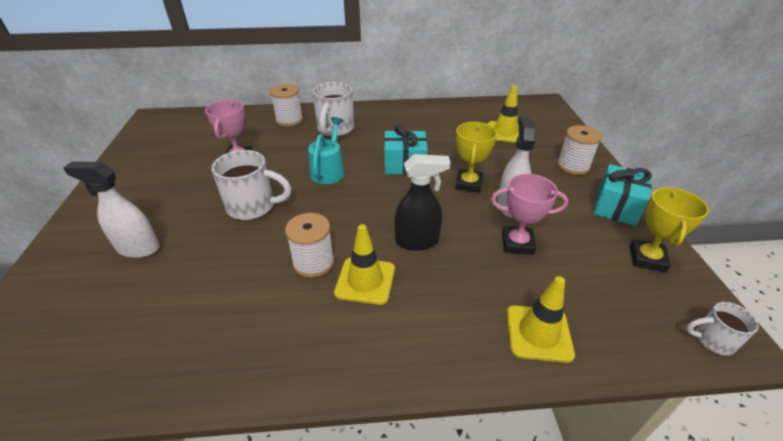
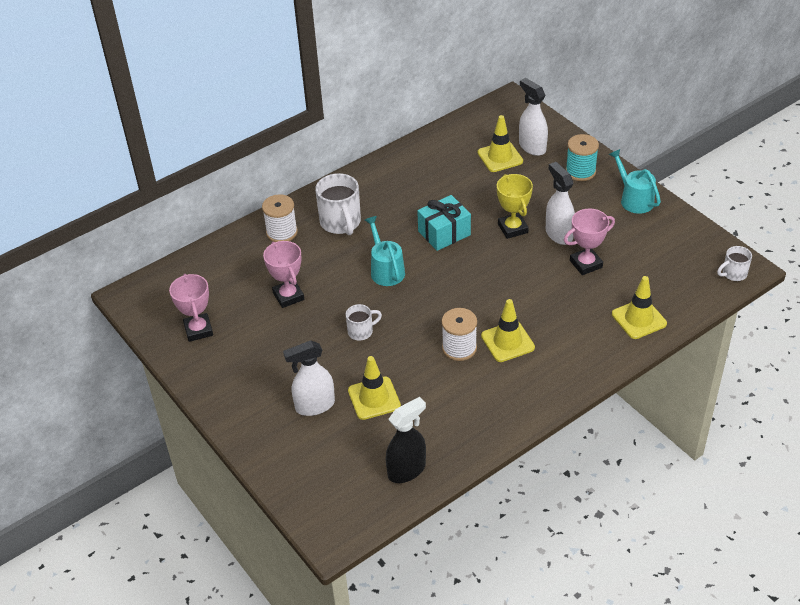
camera: 30 degrees left, 5 degrees up
white mug [211,150,291,220] -> white mug [346,304,382,341], size x0.55
black spray bottle [394,154,451,251] -> black spray bottle moved to [386,397,426,483]
white spool [557,125,602,175] -> turquoise spool [566,134,599,181]
turquoise gift [593,164,652,226] -> turquoise watering can [609,149,661,214]
yellow trophy [630,187,709,272] -> none
none -> pink trophy [169,274,213,342]
none -> yellow traffic cone [348,356,401,420]
none -> white spray bottle [519,78,548,156]

